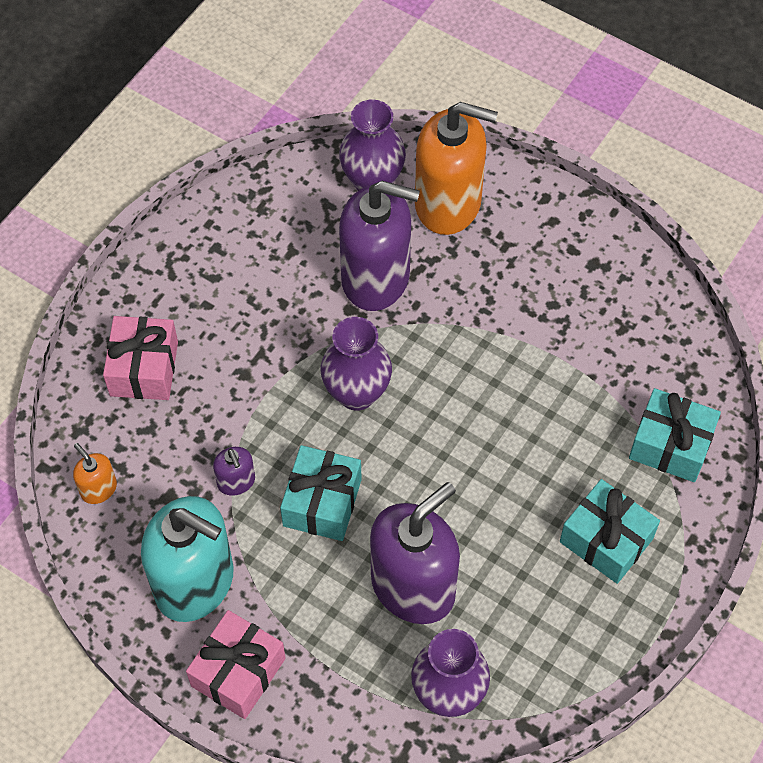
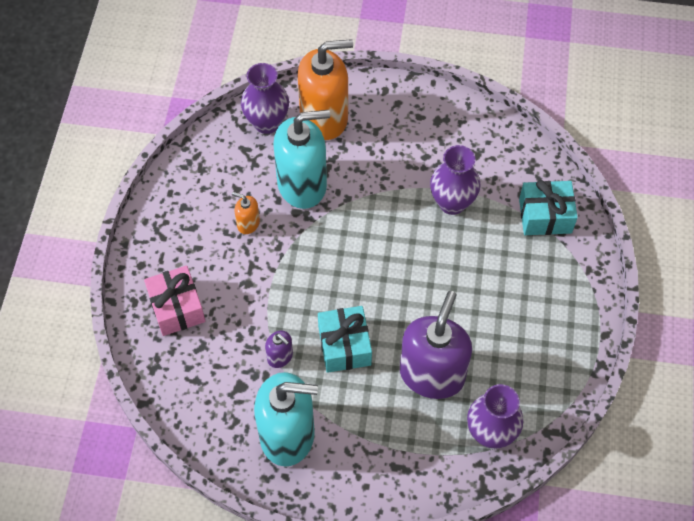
camera: 25 degrees left, 0 degrees up
orange soap dispenser [73,443,117,504] -> orange soap dispenser moved to [232,192,260,234]
pink gift [186,610,286,719] -> none
purple vase [321,317,392,411] -> purple vase moved to [430,145,481,215]
purple soap dispenser [339,181,420,311] -> turquoise soap dispenser [273,110,330,209]
turquoise gift [560,479,660,584] -> none

